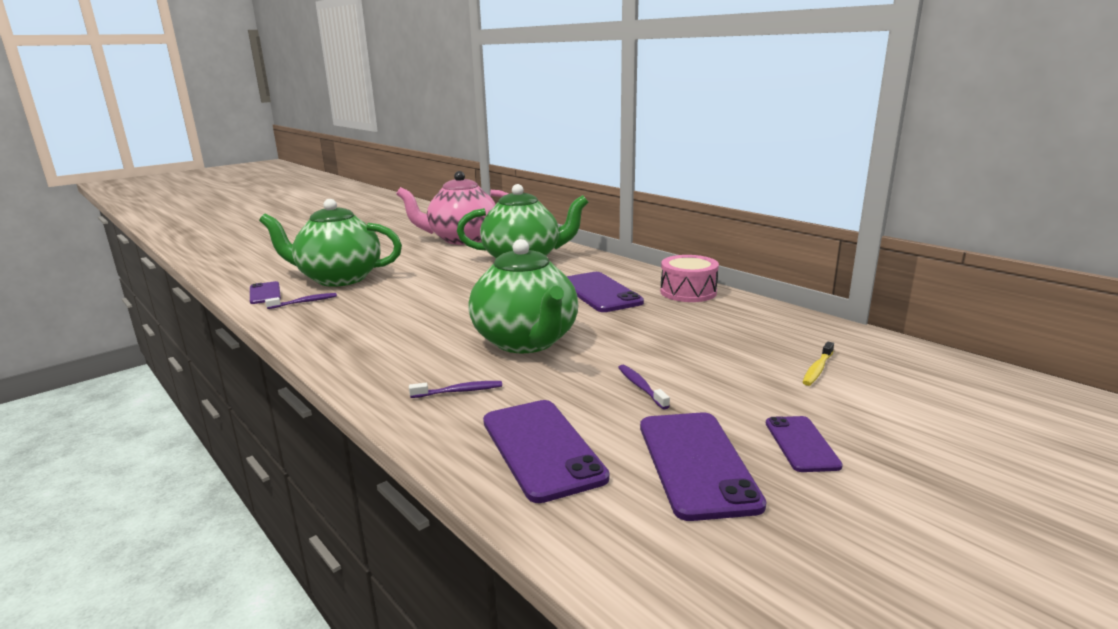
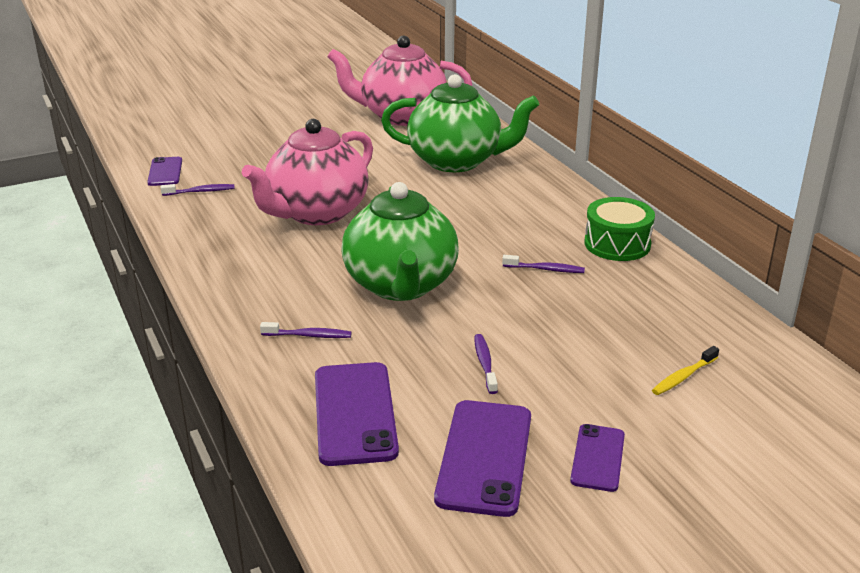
camera: 15 degrees right, 10 degrees up
green teapot [259,199,402,287] -> none
purple phone [566,272,644,312] -> none
pink drum [660,255,719,302] -> green drum [584,197,655,261]
none -> pink teapot [242,119,373,225]
none -> purple toothbrush [502,255,585,273]

